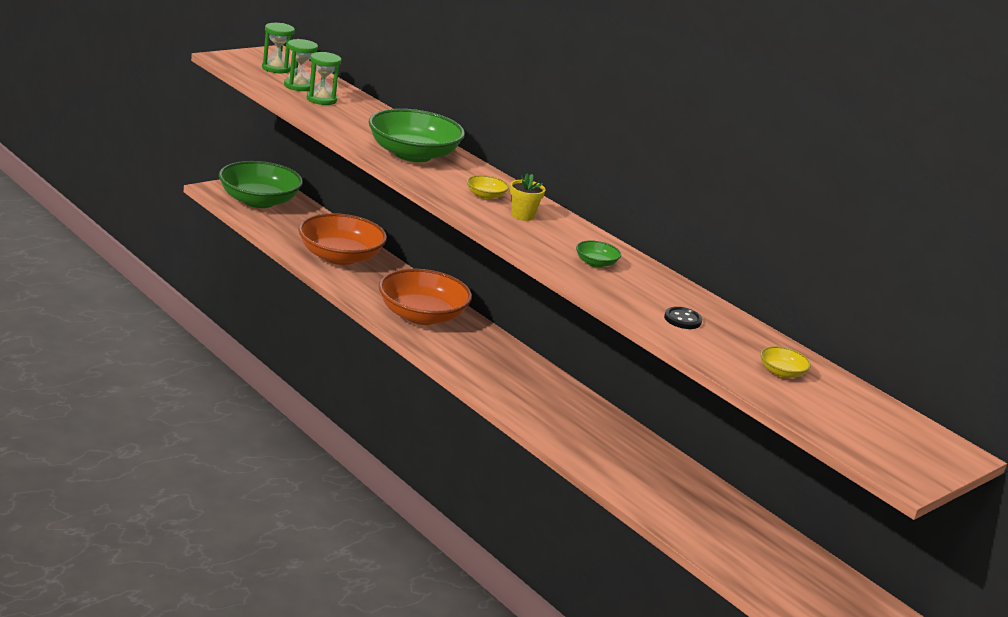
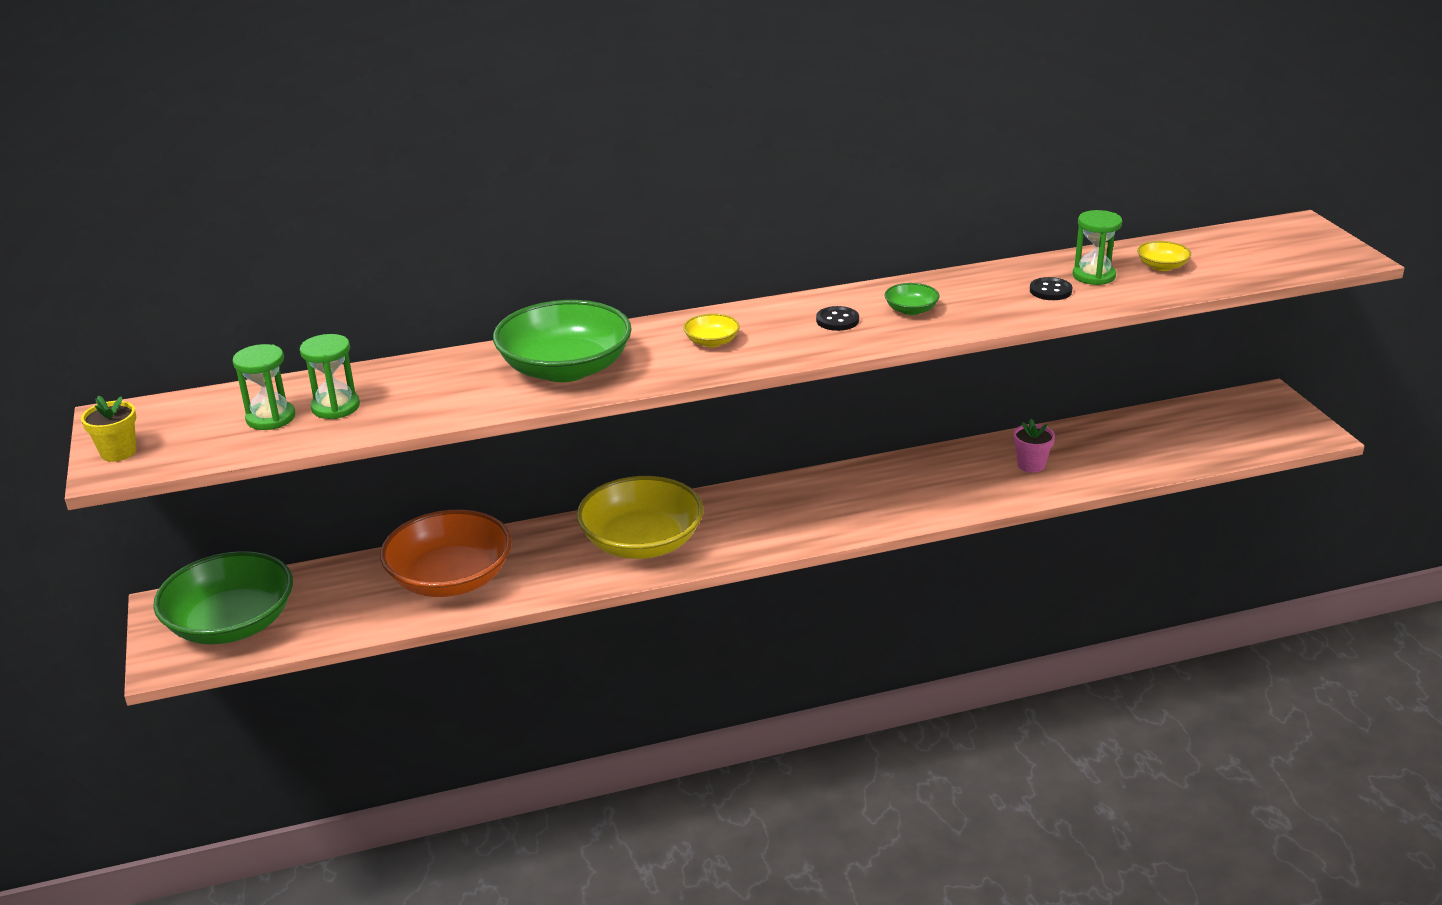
camera: 60 degrees left, 5 degrees up
green hourglass [262,23,295,73] -> green hourglass moved to [1073,210,1122,285]
orange bowl [379,269,472,325] -> yellow bowl [577,476,704,559]
yellow flower pot [510,174,545,221] -> yellow flower pot moved to [81,395,136,462]
none -> black button [816,306,859,331]
none -> pink flower pot [1013,419,1055,473]

